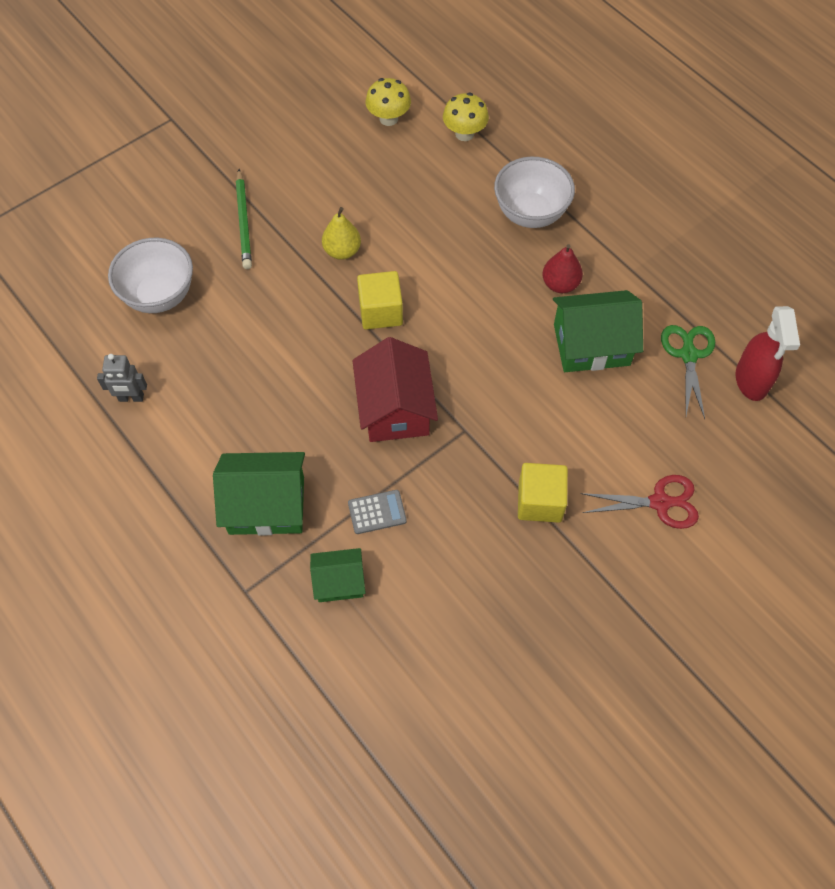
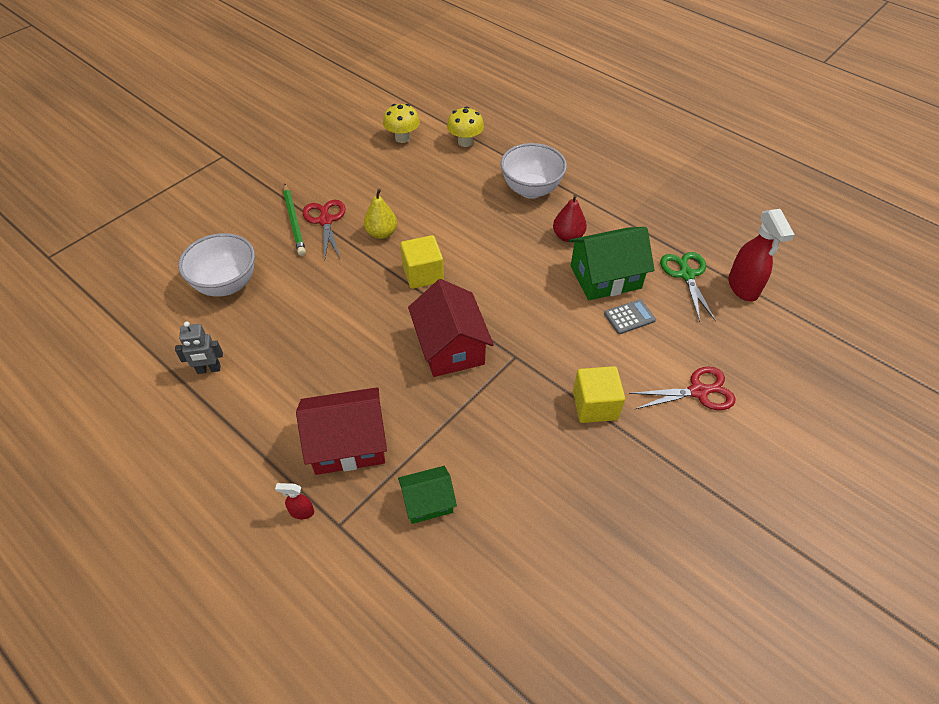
camera: 10 degrees left, 10 degrees down
green house [213,452,305,536] -> red house [296,387,387,475]
grey calculator [348,490,407,534] -> grey calculator moved to [604,299,656,334]
none -> red spray bottle [275,483,314,519]
none -> red scissors [303,200,346,260]

